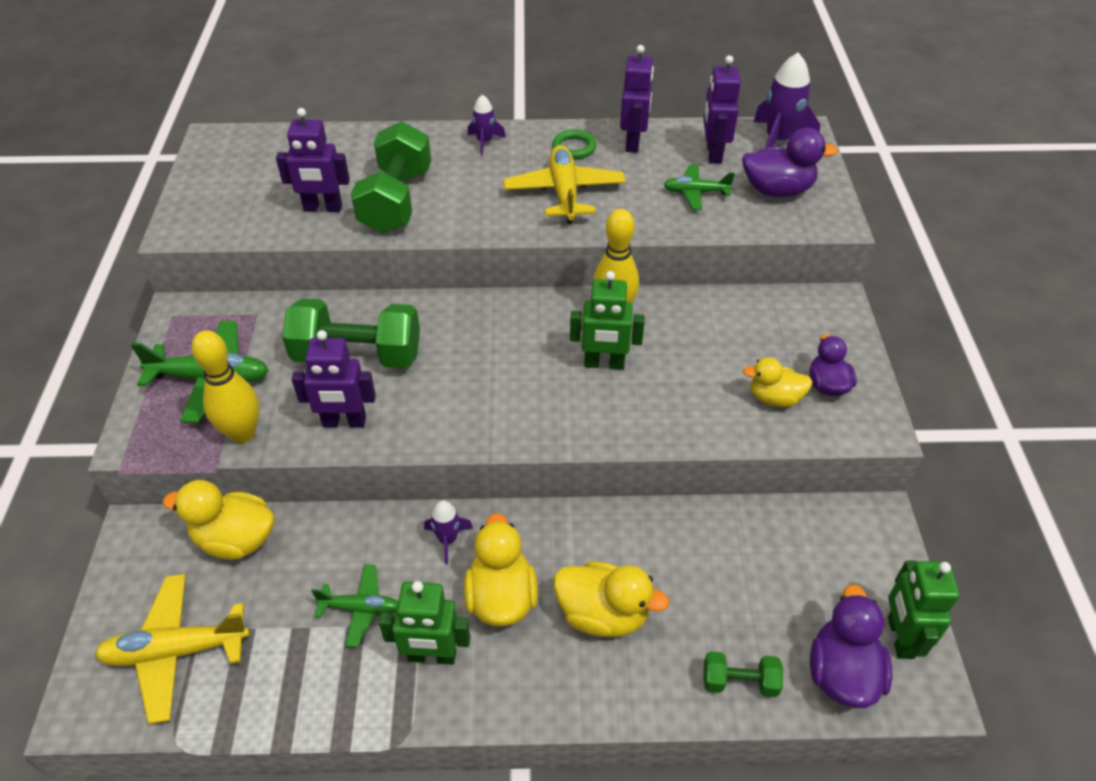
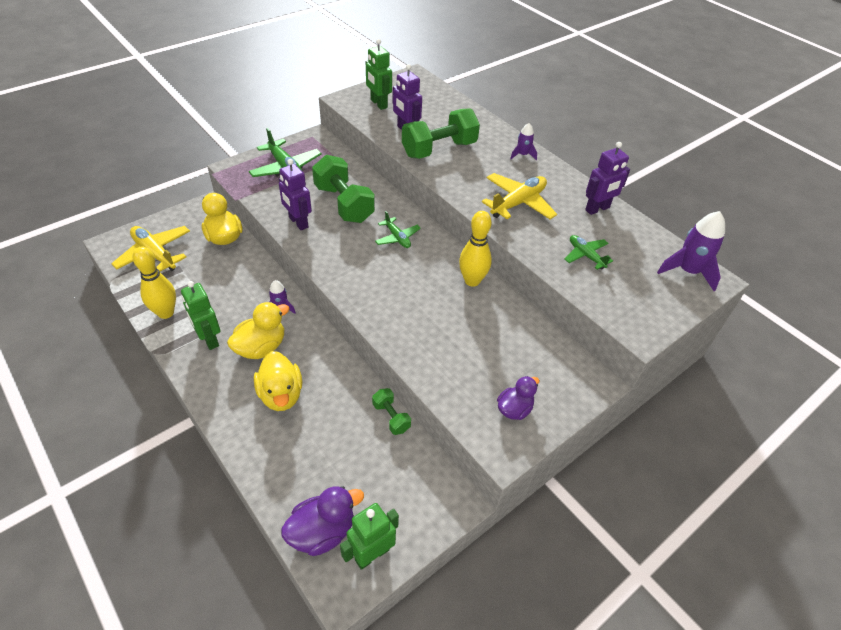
camera: 50 degrees right, 0 degrees up
yellow bowling pin [192,330,259,443] -> yellow bowling pin moved to [133,247,176,319]
green plane [311,564,398,648] -> green plane moved to [375,211,421,248]
green ring [552,129,596,159] -> none
green robot [570,271,645,369] -> green robot moved to [366,39,392,110]
purple robot [703,55,741,164] -> none
green dumbbell [703,651,783,697] -> green dumbbell moved to [372,388,411,435]
purple duck [742,128,838,197] -> none
yellow duck [743,357,812,407] -> none

